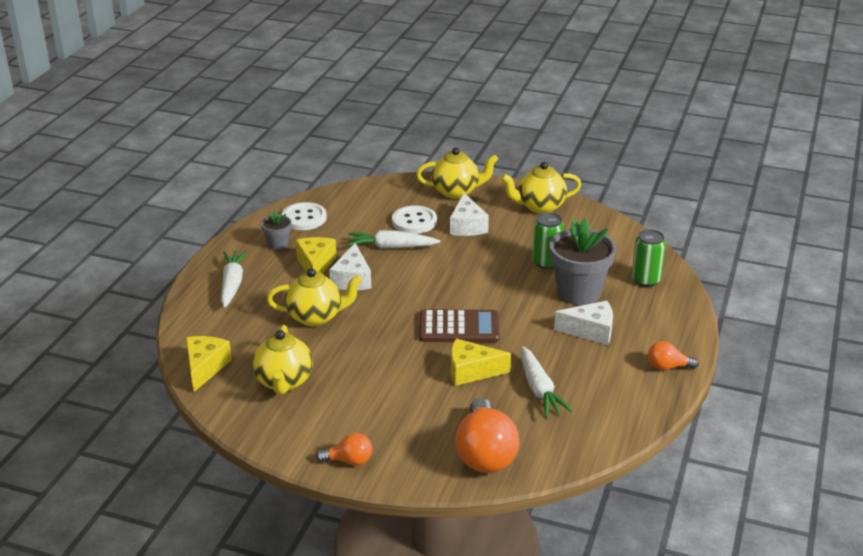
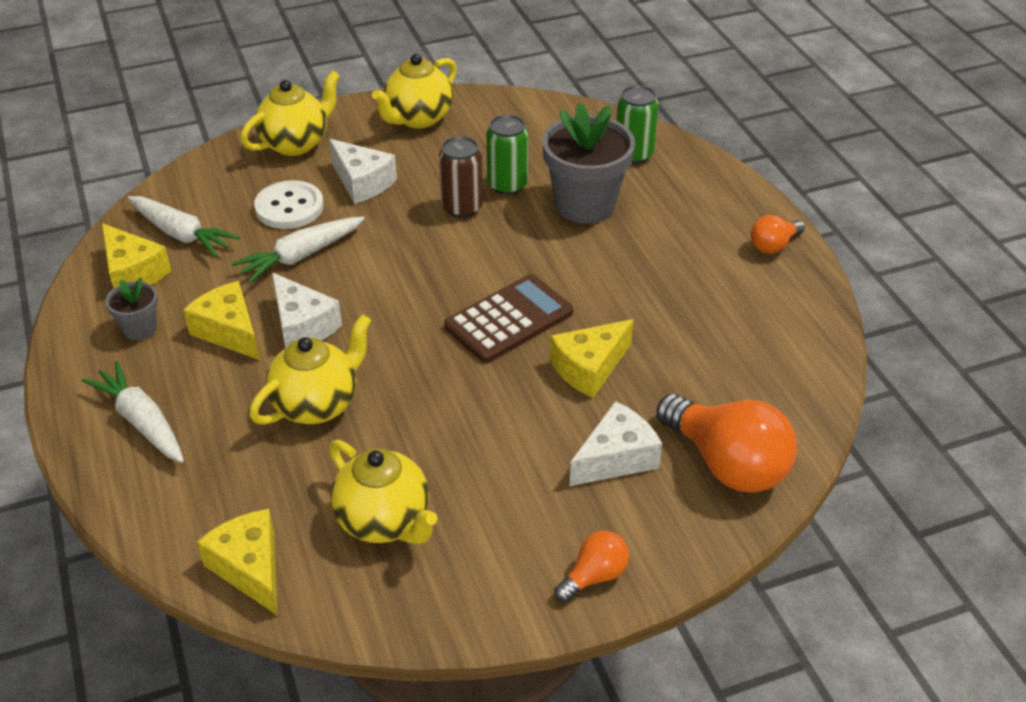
camera: 40 degrees left, 10 degrees up
white button [282,202,327,230] -> yellow cheese [102,223,171,288]
white carrot [521,346,573,417] -> white carrot moved to [128,196,240,257]
white cheese [554,301,613,345] -> white cheese moved to [570,401,662,486]
none -> brown can [439,136,483,218]

